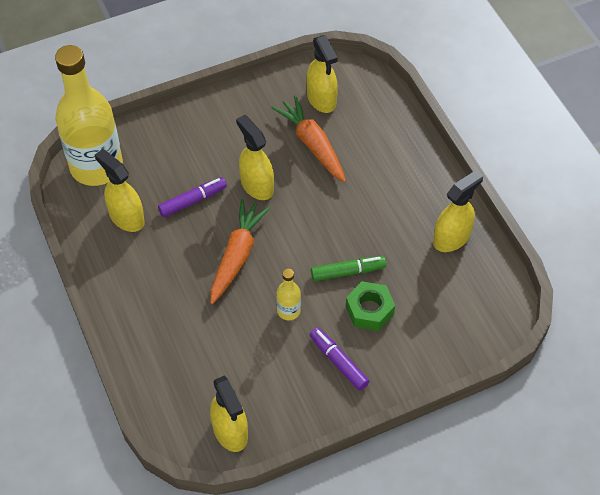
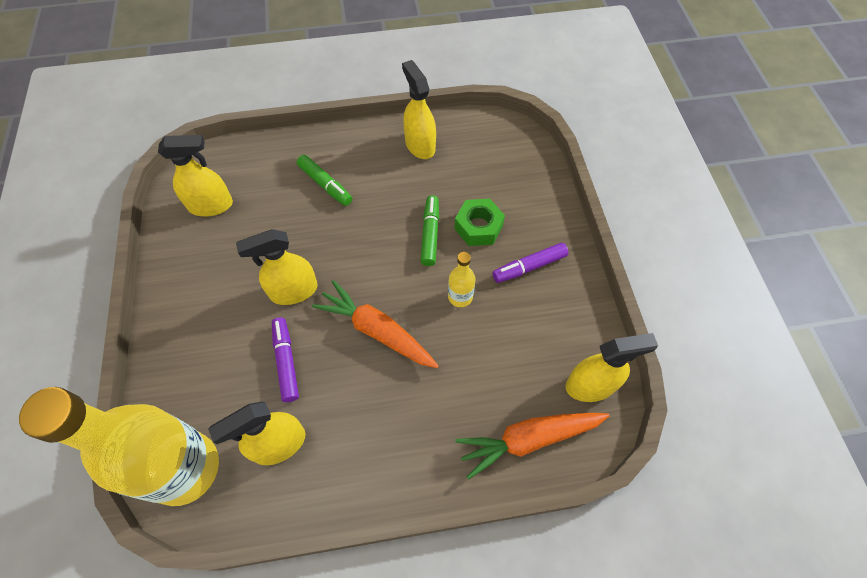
camera: 75 degrees left, 5 degrees up
orange carrot [271,95,346,182] -> orange carrot moved to [455,413,609,480]
none -> green marker [297,155,352,206]

